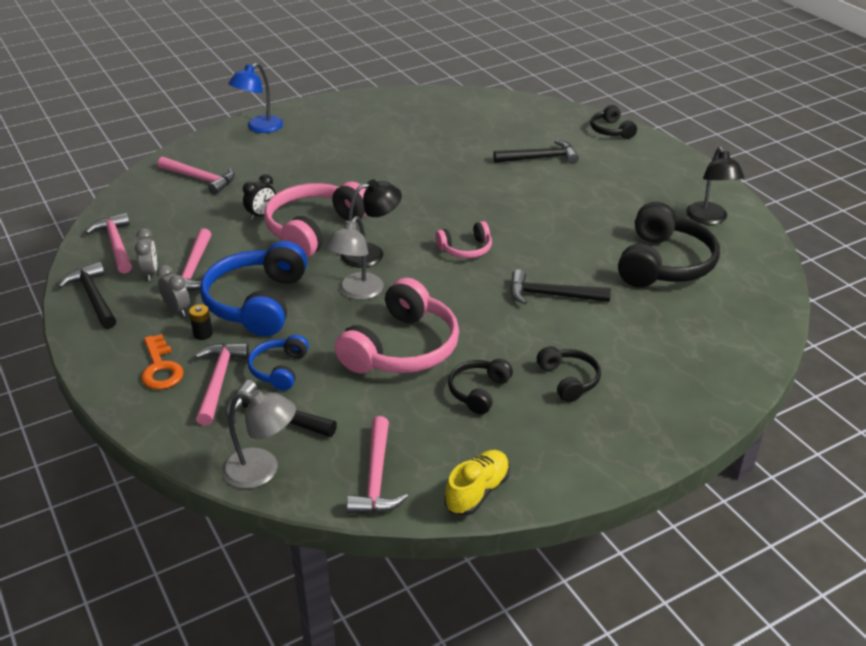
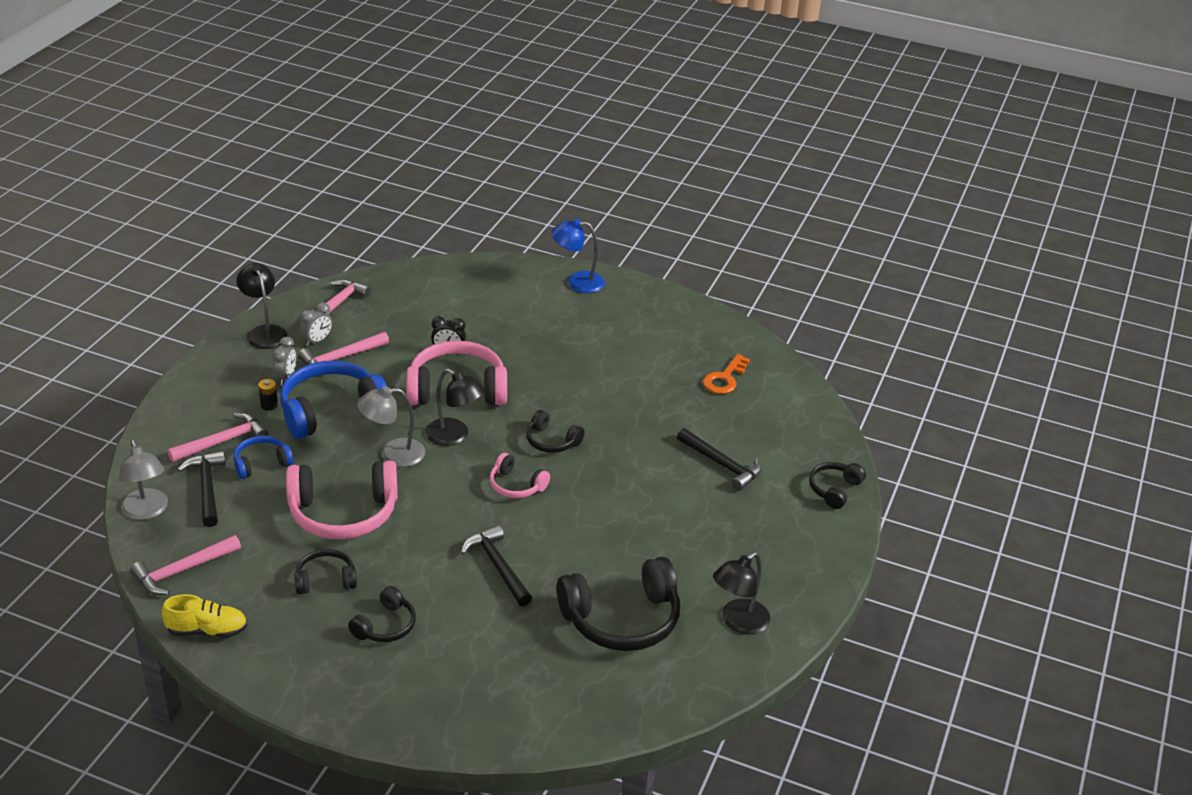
camera: 50 degrees right, 0 degrees up
black hammer [58,262,116,329] -> black lamp [236,263,287,349]
orange key [141,334,184,390] -> orange key moved to [703,354,750,394]
pink hammer [158,157,235,195] -> none
none -> black headphones [526,410,585,453]

